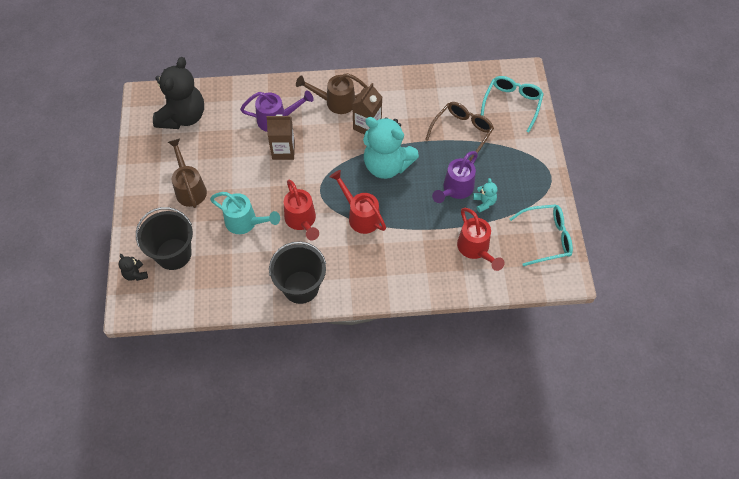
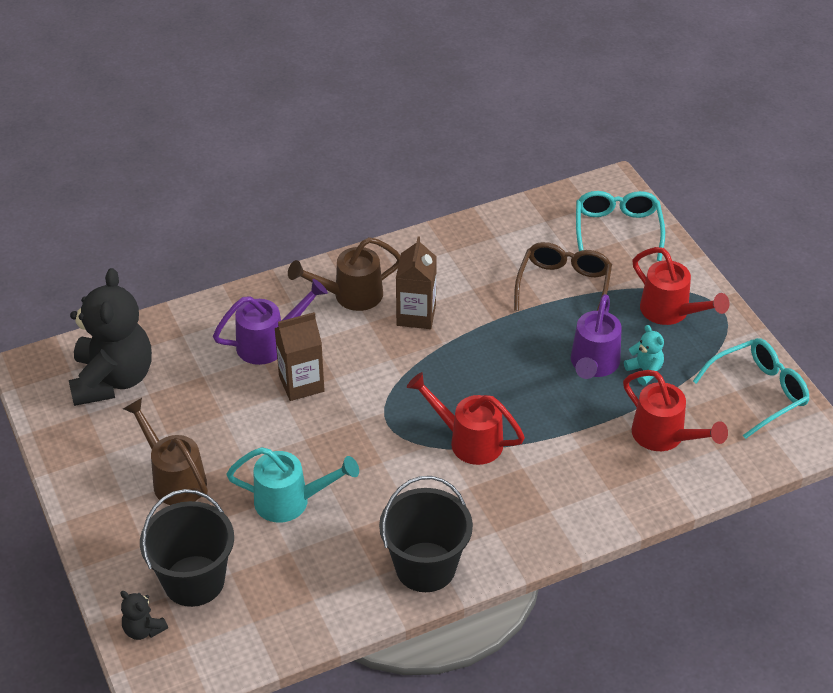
camera: 20 degrees left, 15 degrees down
red watering can [284,180,319,240] -> red watering can moved to [632,247,730,325]
turquoise teddy bear [363,117,419,179] -> none

